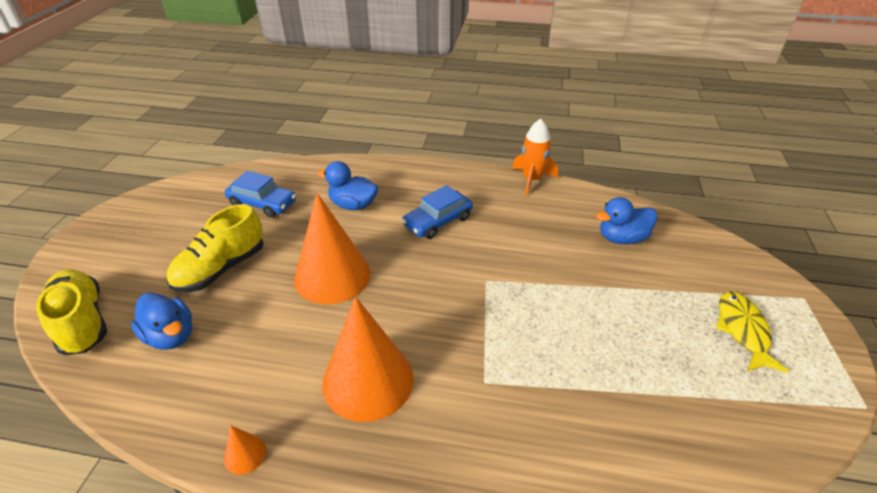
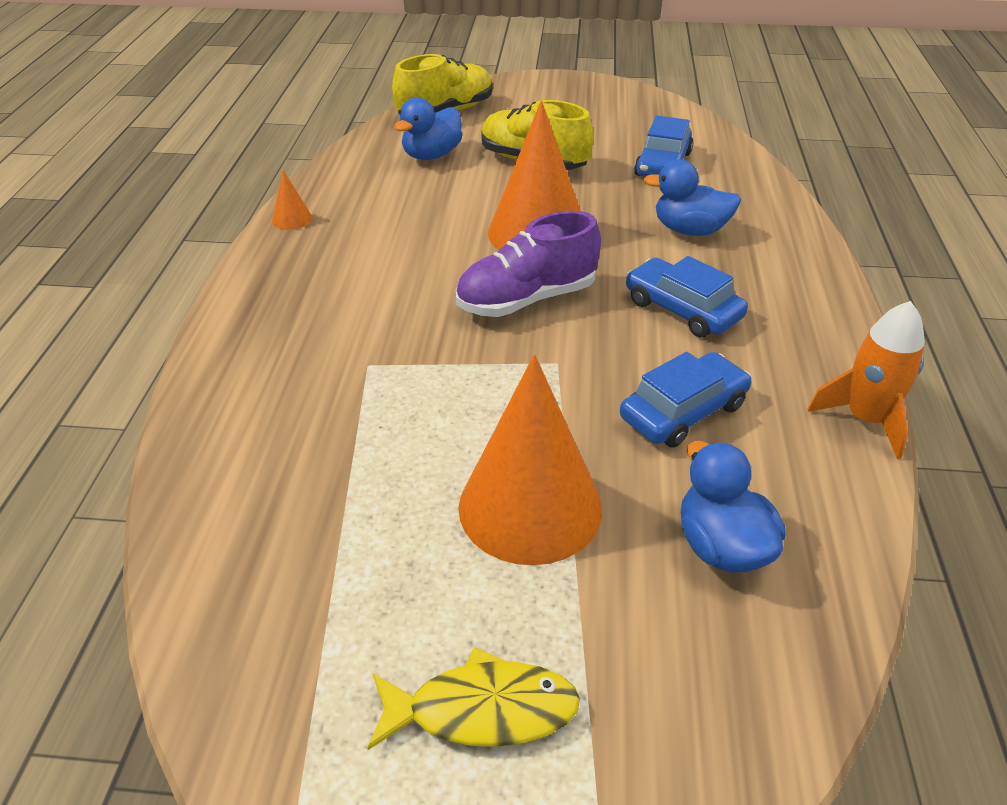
camera: 85 degrees right, 0 degrees up
blue duck [318,161,378,210] -> blue duck turned 90 degrees counterclockwise [644,159,741,236]
orange cone [322,297,413,422] -> orange cone moved to [458,355,602,565]
none -> purple shoe [456,211,601,317]
none -> blue car [620,352,751,448]

